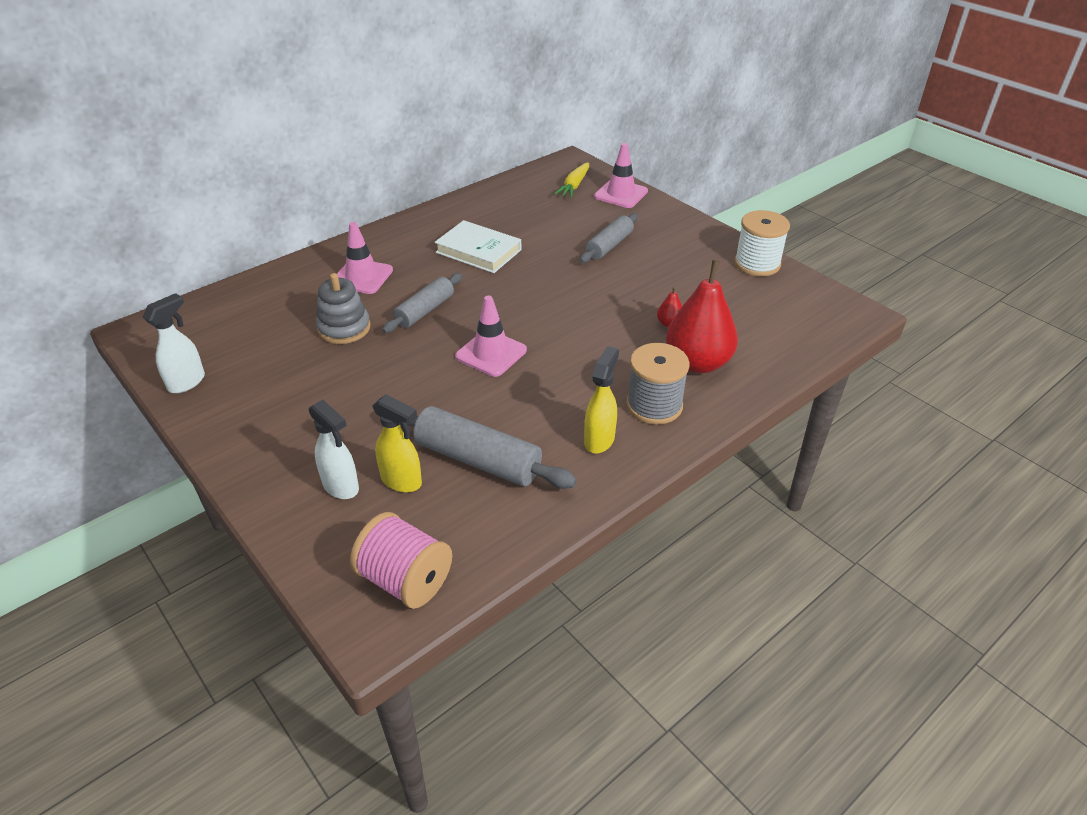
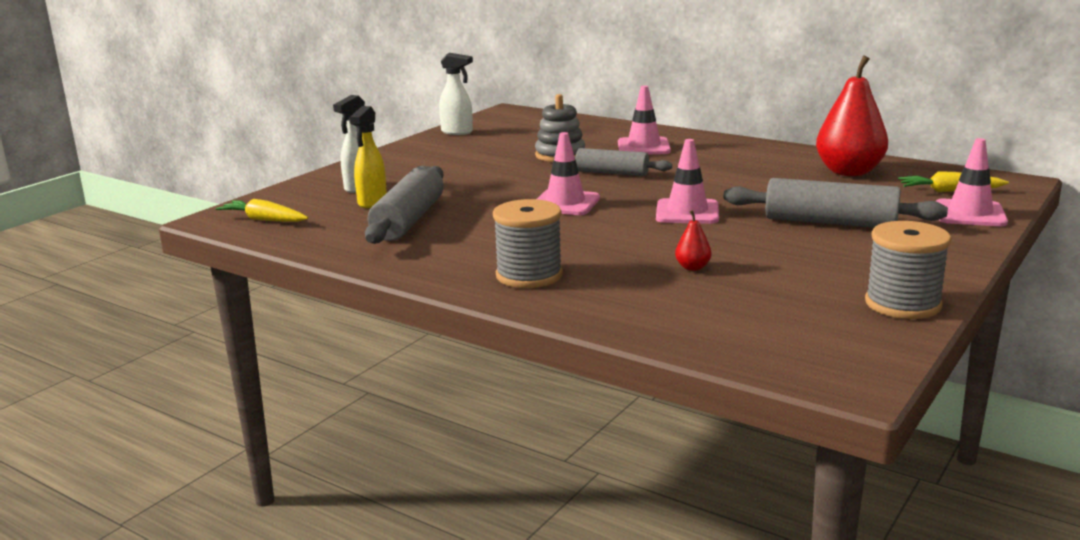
camera: 75 degrees right, 20 degrees down
pink spool [350,512,452,609] -> yellow carrot [216,199,308,222]
white book [435,220,521,273] -> none
grey rolling pin [580,213,638,263] -> grey rolling pin [723,178,948,228], size x1.52
yellow spray bottle [584,346,619,454] -> none
red pear [666,260,738,373] -> red pear moved to [816,55,888,176]
white spool [734,210,790,276] -> grey spool [865,221,951,319]
none -> pink traffic cone [656,139,719,224]

